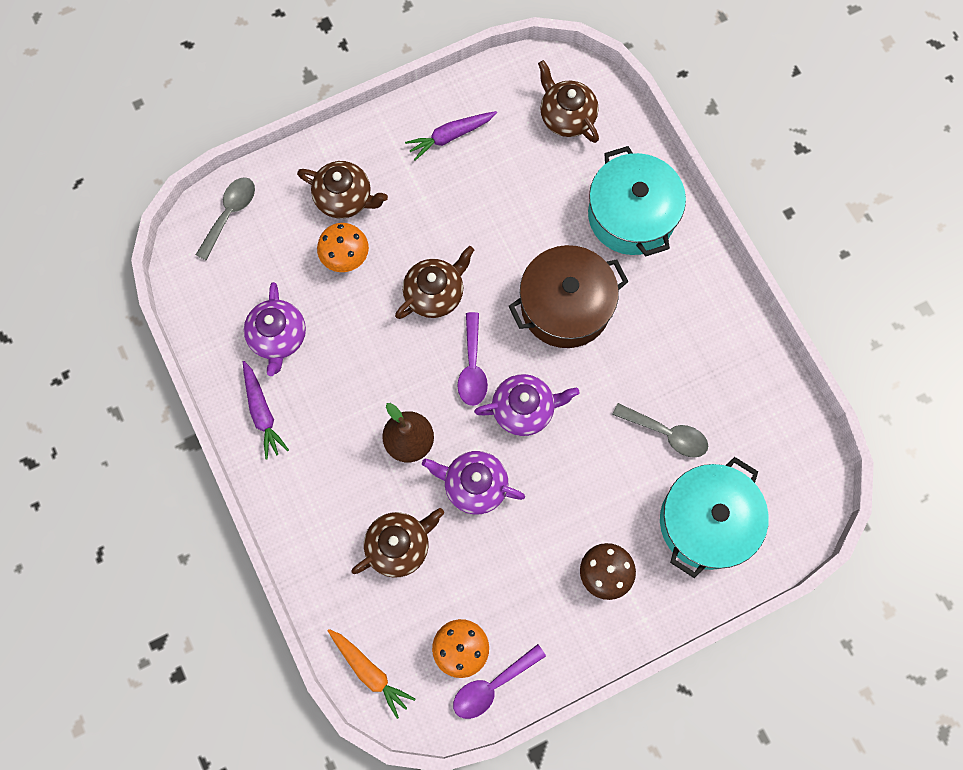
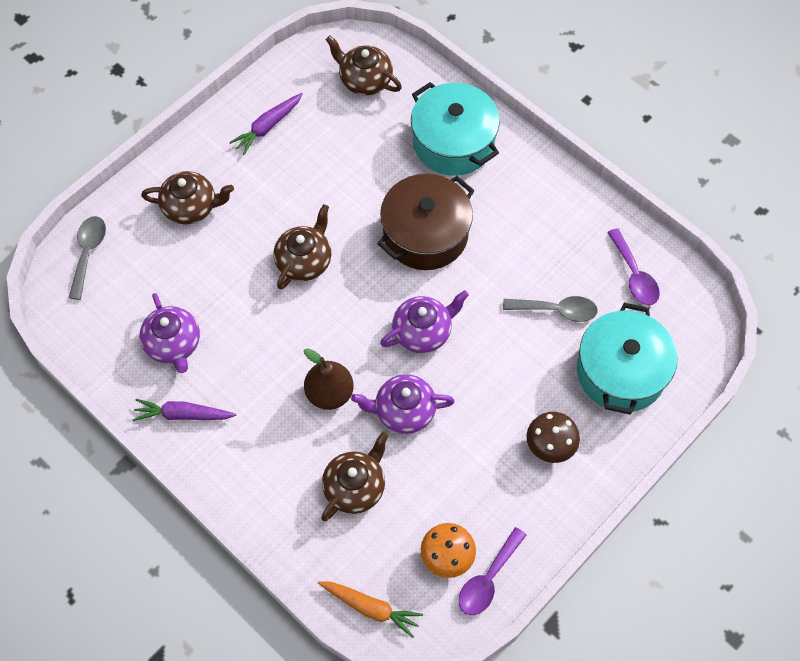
camera: 20 degrees left, 10 degrees down
purple carrot [243,361,289,459] -> purple carrot turned 135 degrees clockwise [133,399,236,421]
orange mushroom [317,223,369,272] -> none
purple spoon [457,312,488,406] -> purple spoon moved to [607,228,660,305]

